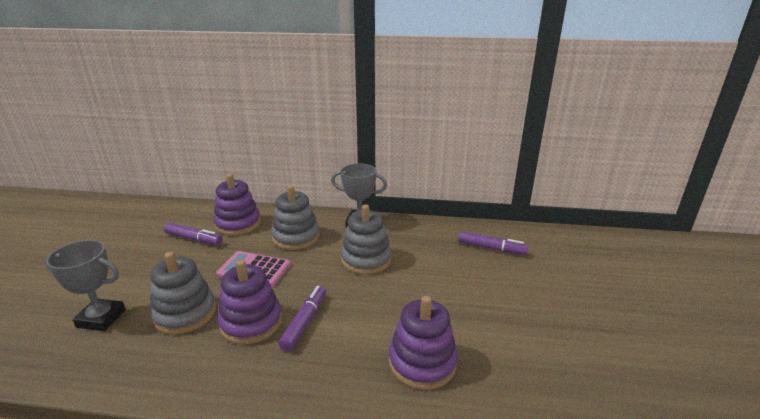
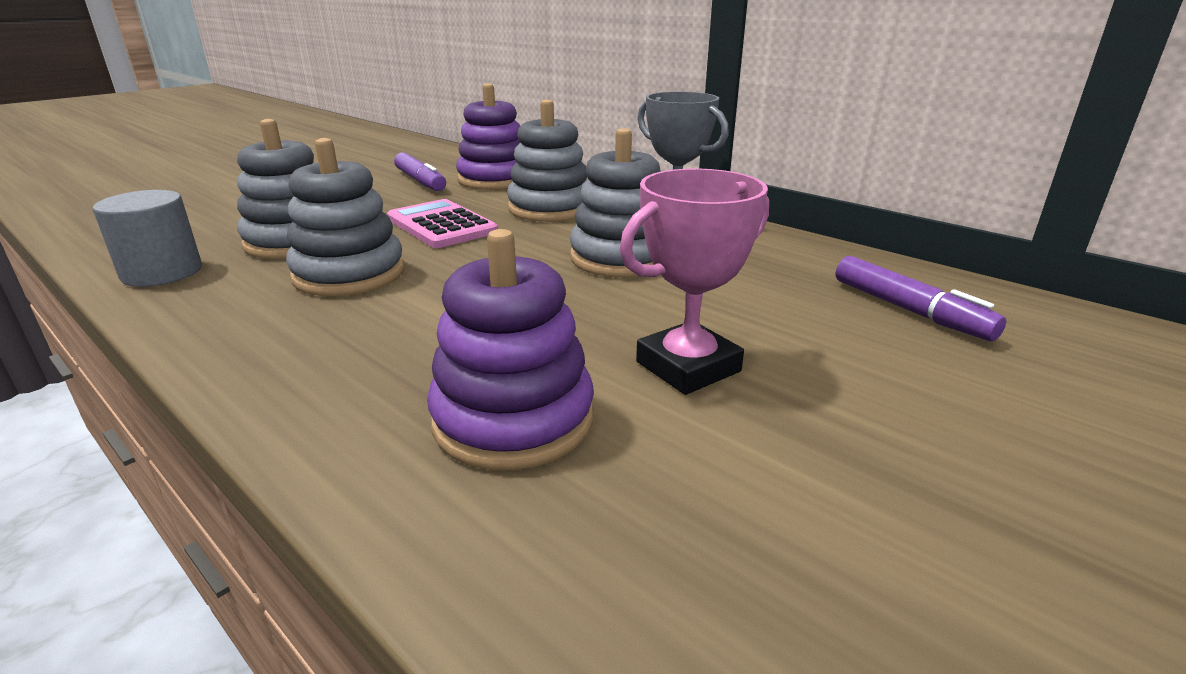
camera: 35 degrees right, 0 degrees up
grey trophy [45,240,126,331] -> none
purple stacking toy [217,260,282,344] -> grey stacking toy [286,138,405,296]
purple marker [279,285,326,352] -> none
none -> grey cylinder [93,190,202,287]
none -> pink trophy [620,168,769,395]

